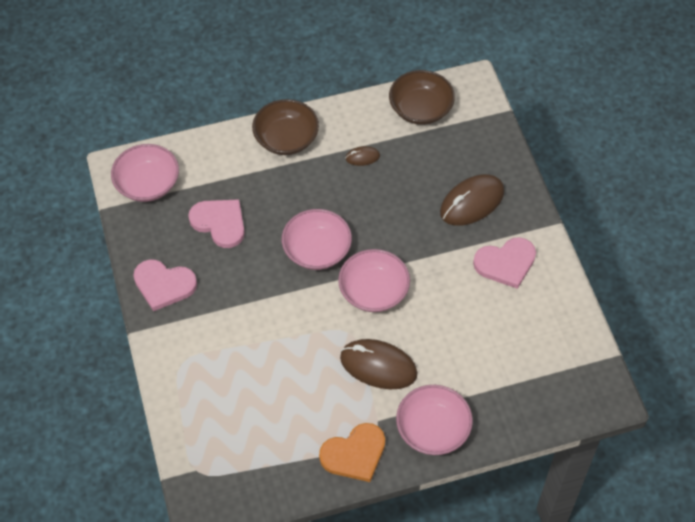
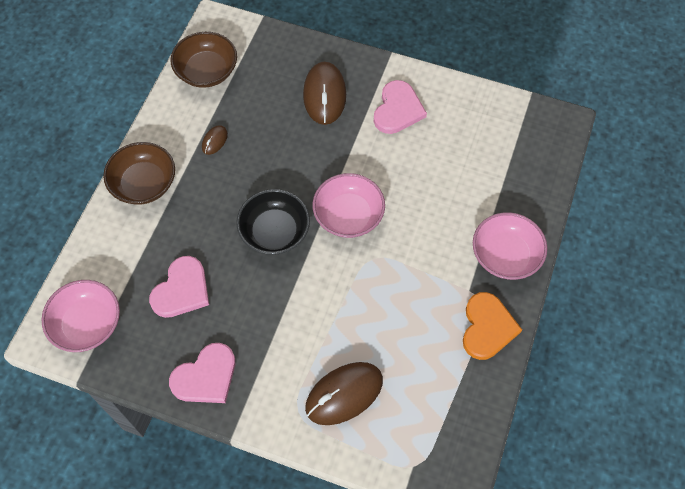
camera: 55 degrees left, 5 degrees up
pink heart [188,199,245,248] -> pink heart turned 135 degrees clockwise [149,256,209,318]
pink bowl [282,209,352,270] -> black bowl [236,189,310,255]
brown mouse [340,339,418,389] -> brown mouse moved to [305,362,383,425]

